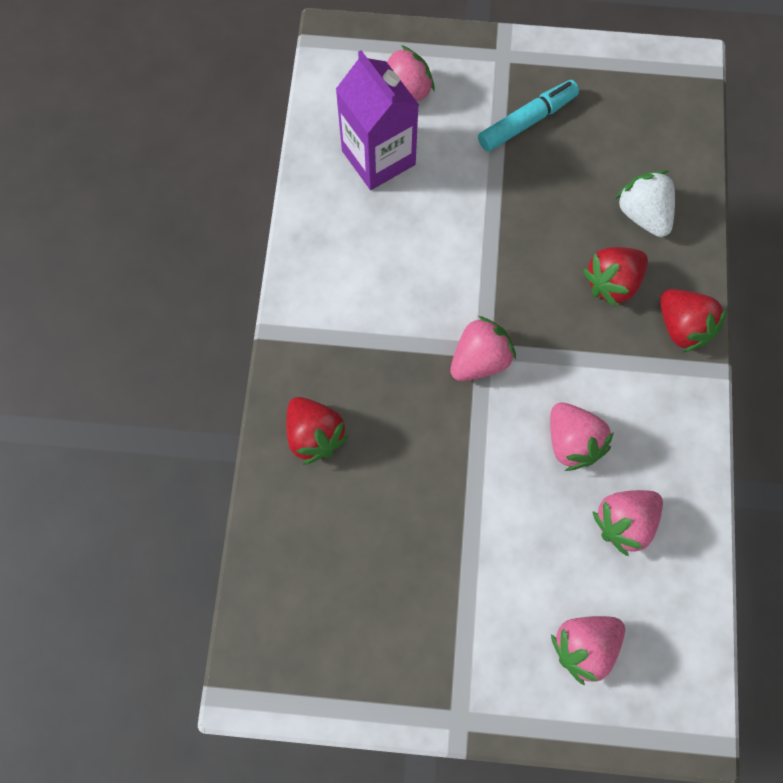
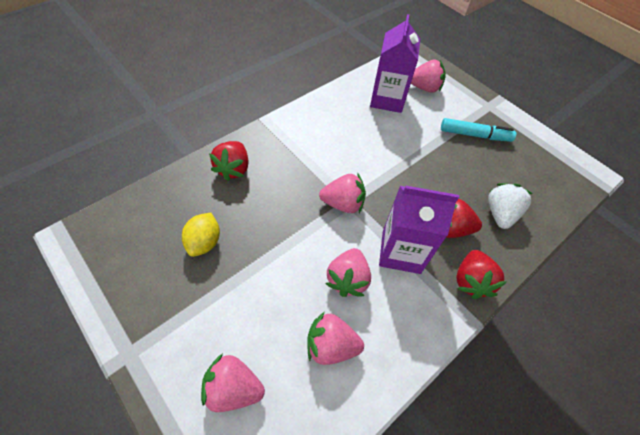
camera: 40 degrees right, 15 degrees down
none -> yellow lemon [182,213,220,257]
none -> purple carton [379,186,459,274]

